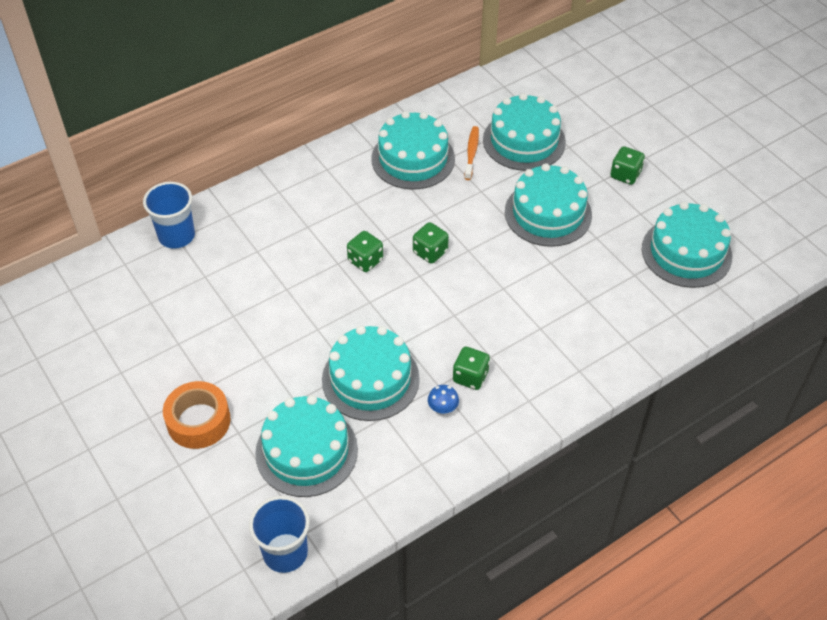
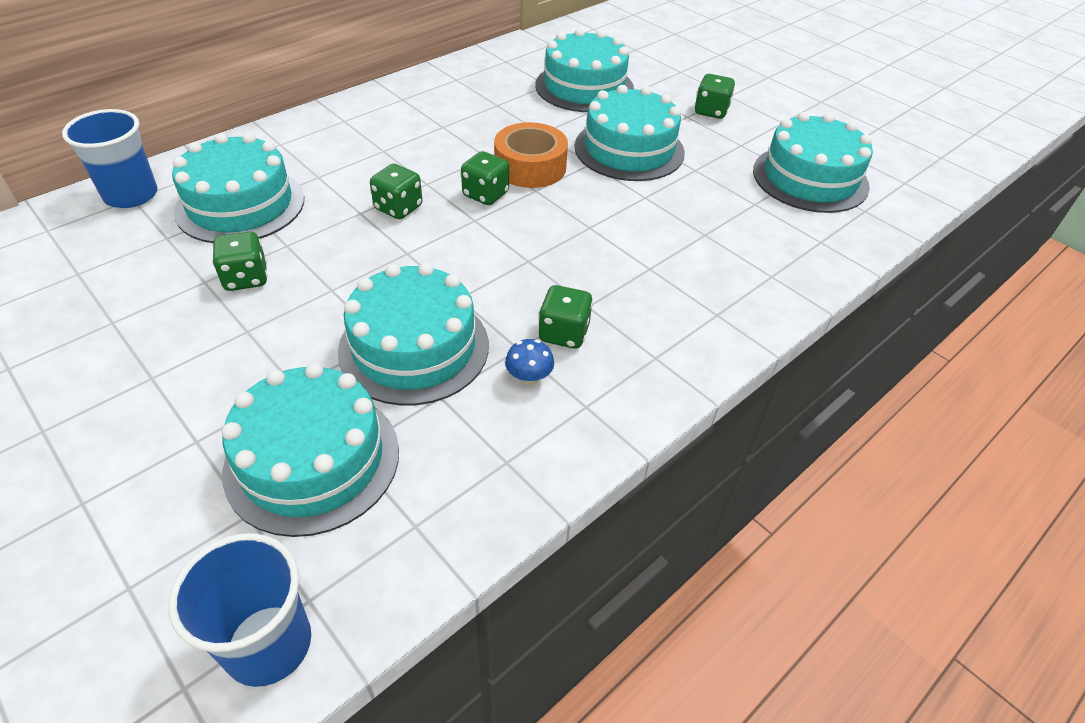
camera: 10 degrees left, 5 degrees down
orange tape [163,381,231,449] -> orange tape moved to [494,122,568,188]
turquoise cake [371,111,455,190] -> turquoise cake moved to [172,133,304,243]
orange toothbrush [464,126,479,180] -> none
none -> green dice [212,232,268,291]

